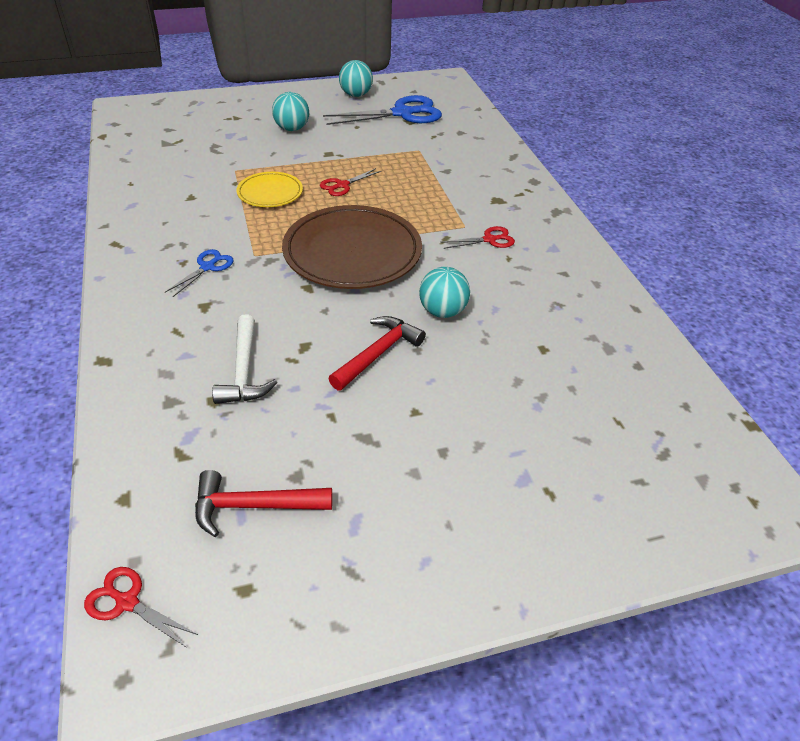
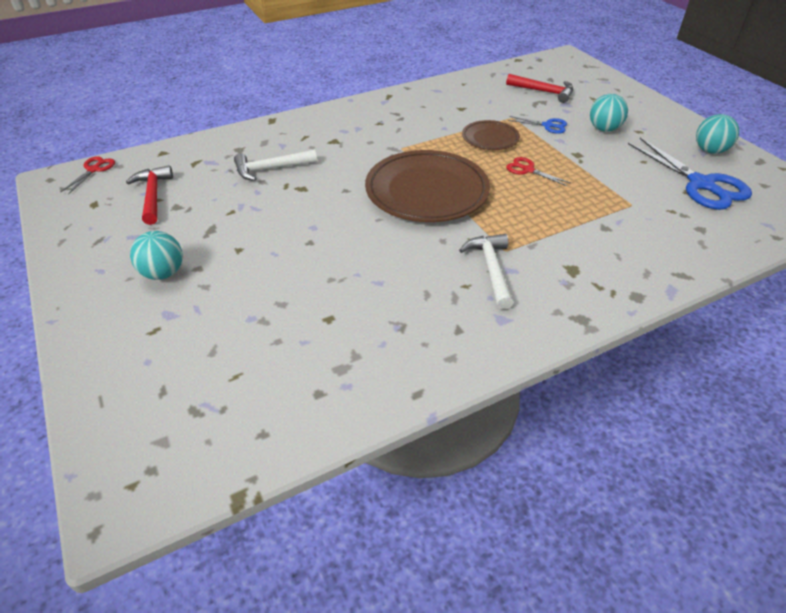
camera: 80 degrees right, 0 degrees up
blue scissors [165,249,233,297] -> blue scissors moved to [507,116,567,134]
yellow plate [236,172,303,207] -> brown plate [462,120,520,150]
red hammer [328,316,426,390] -> red hammer moved to [506,74,573,103]
turquoise ball [419,267,470,318] -> turquoise ball moved to [130,231,183,280]
red scissors [441,226,515,249] -> white hammer [459,234,514,309]

